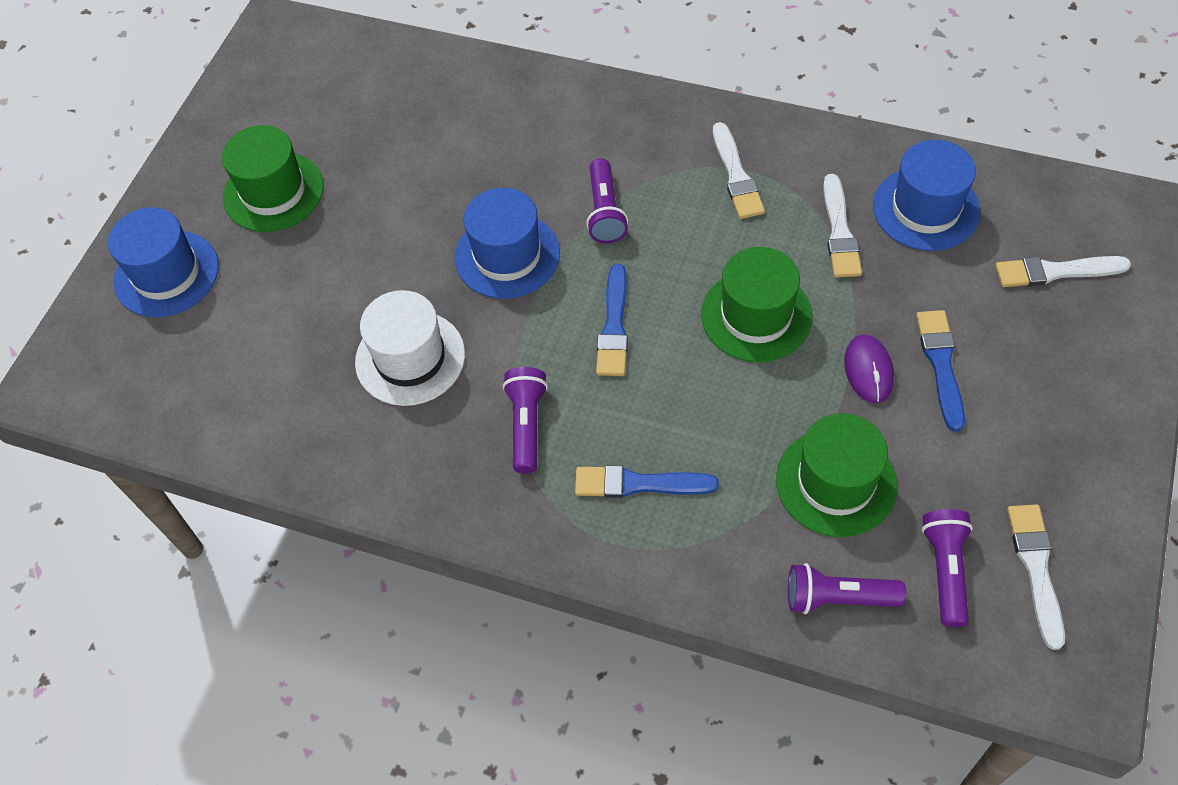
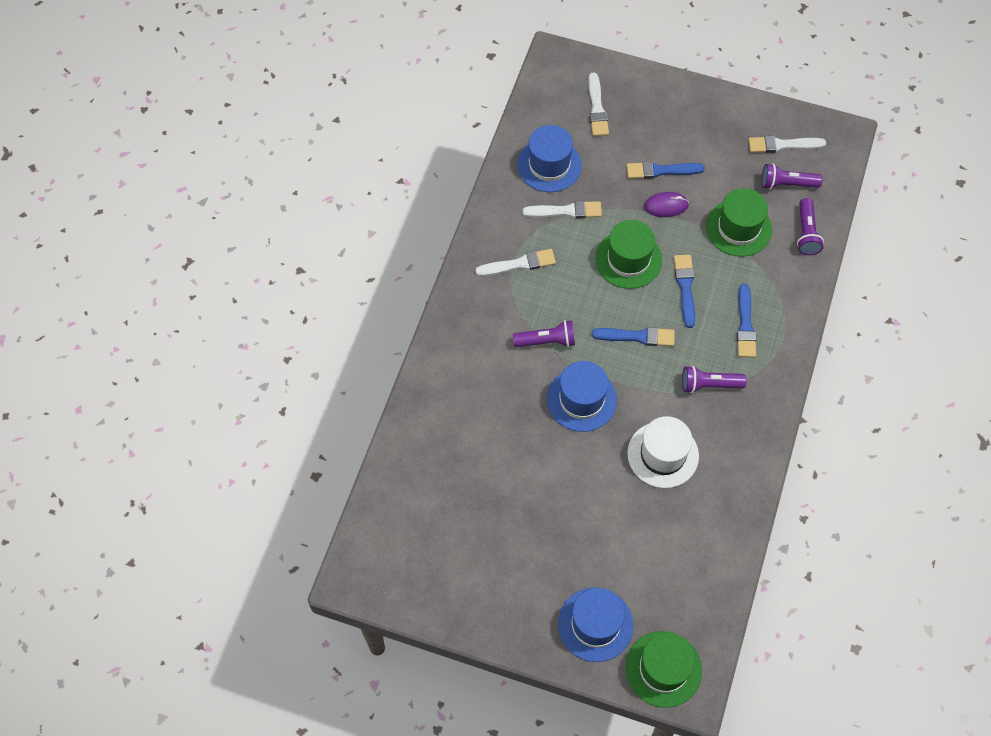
camera: 95 degrees left, 5 degrees up
green hat [222,125,323,232] -> green hat moved to [625,631,702,708]
none -> blue brush [674,255,695,328]

